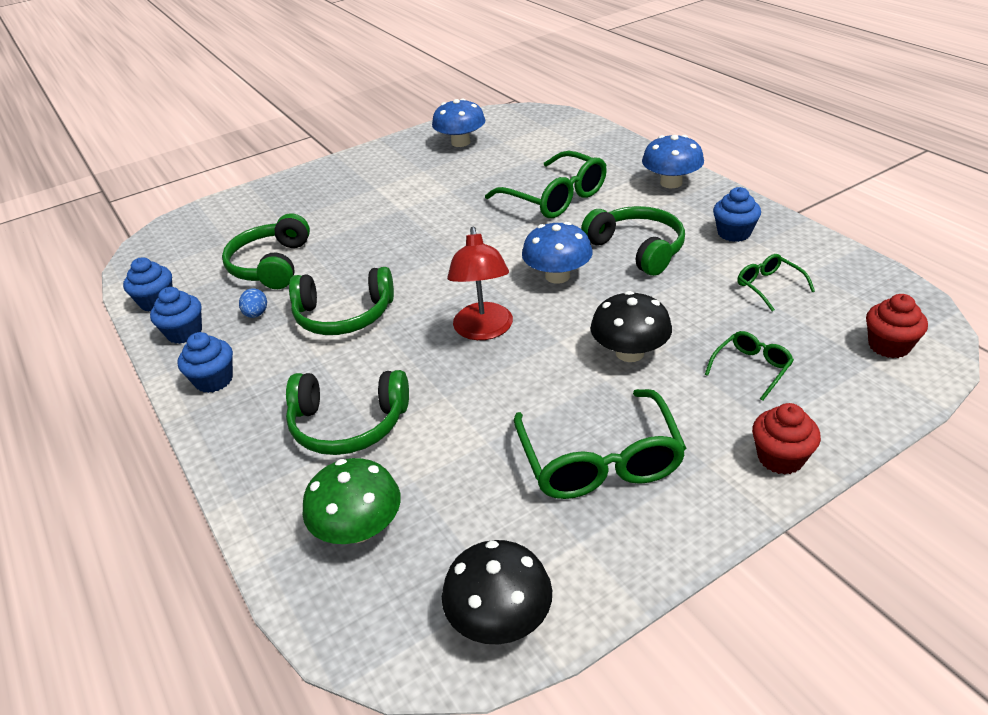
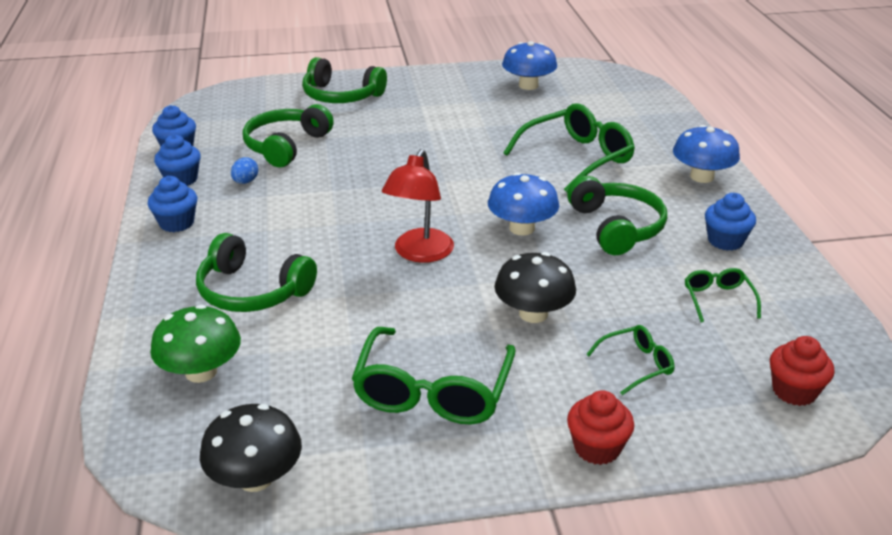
camera: 20 degrees right, 5 degrees down
green headphones [289,267,394,335] -> green headphones moved to [302,57,387,103]
green glasses [485,151,607,218] -> green glasses turned 105 degrees counterclockwise [503,103,635,192]

